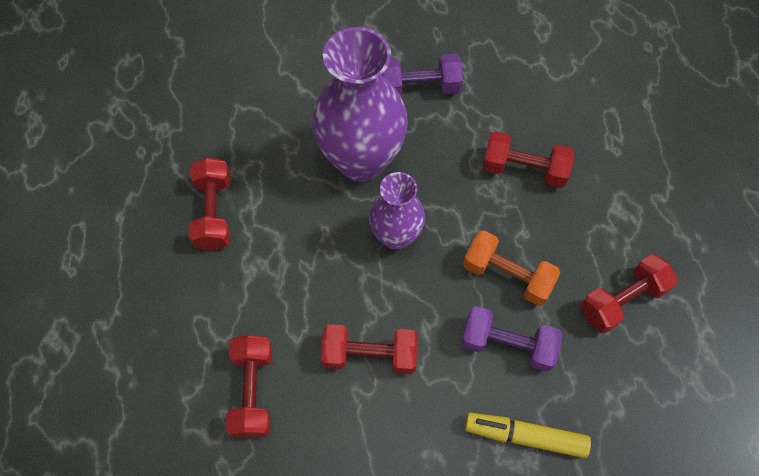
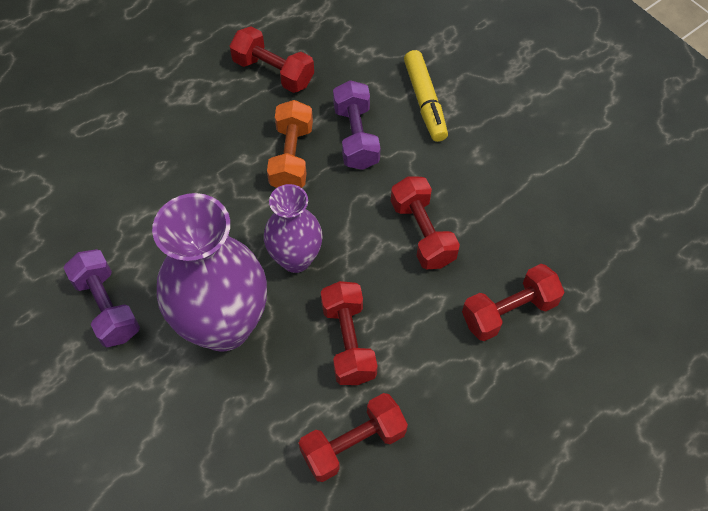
camera: 115 degrees left, 5 degrees down
red dumbbell [483,131,574,188] -> red dumbbell moved to [321,281,378,385]

